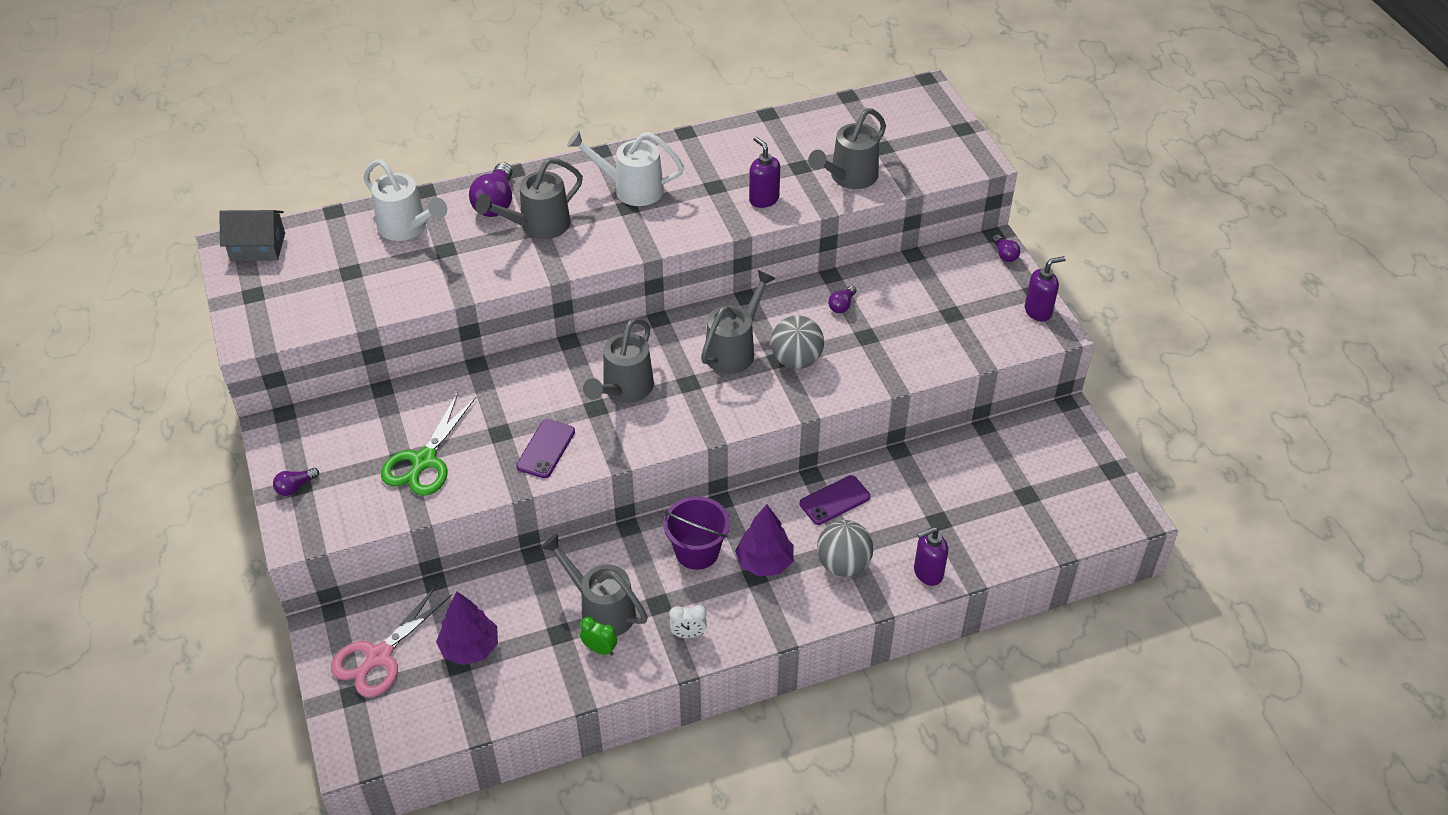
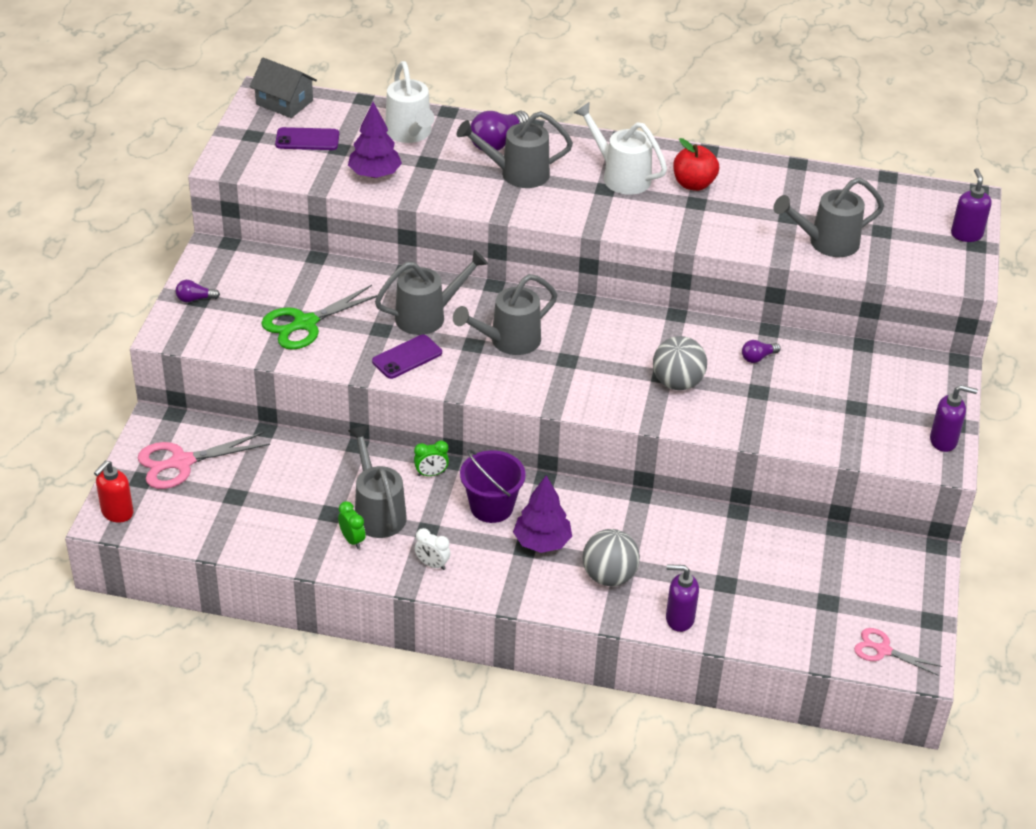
camera: 30 degrees right, 5 degrees down
purple tree [436,592,498,665] -> purple tree moved to [348,102,402,178]
grey watering can [701,270,776,374] -> grey watering can moved to [375,250,488,335]
purple soap dispenser [749,136,780,208] -> purple soap dispenser moved to [951,168,992,242]
purple phone [800,475,870,525] -> purple phone moved to [275,127,339,150]
purple light bulb [992,234,1020,262] -> none
none -> red soap dispenser [94,460,133,523]
none -> green clock [414,440,449,476]
none -> red apple [673,138,719,191]
none -> pink scissors [854,628,942,676]

